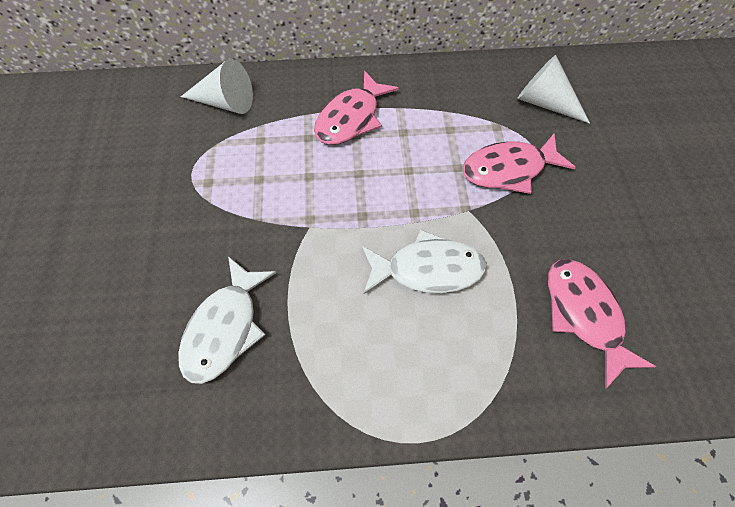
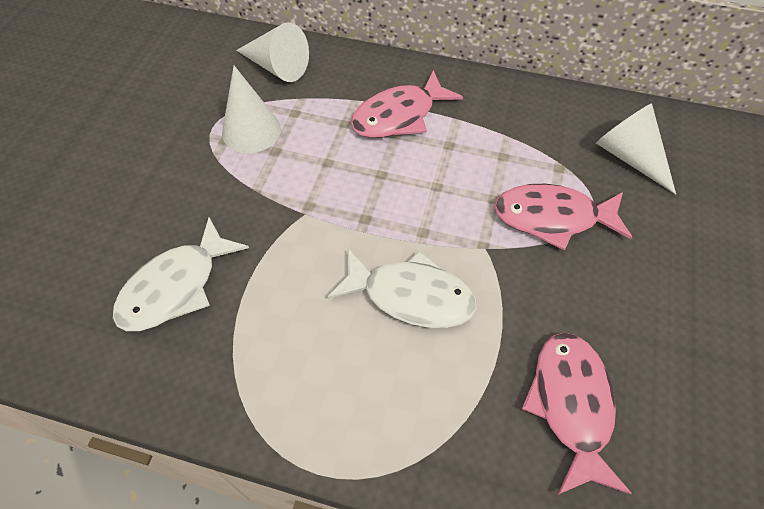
camera: 20 degrees right, 5 degrees down
none -> white cone [222,66,281,153]

